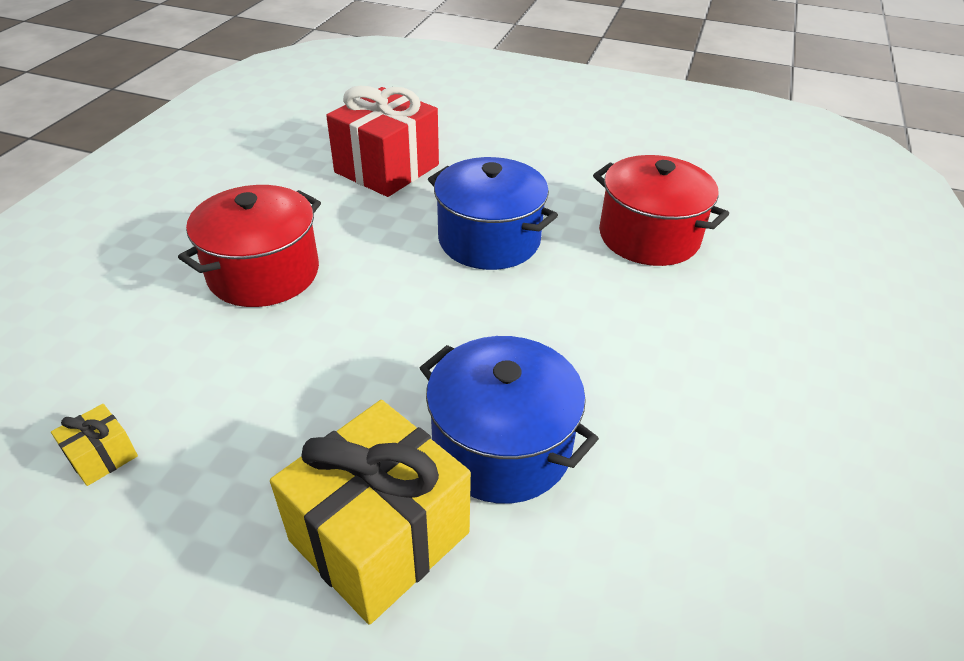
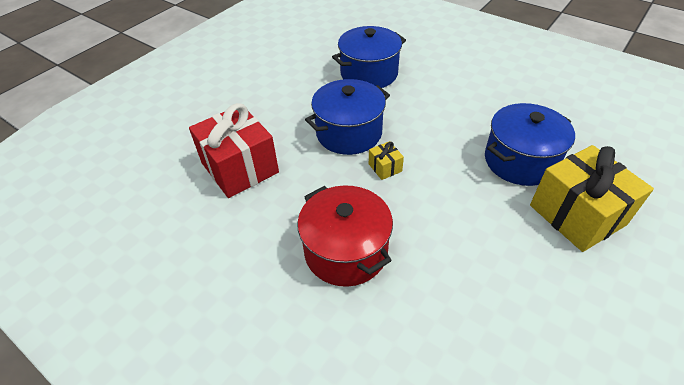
camera: 70 degrees left, 5 degrees up
yellow gift [51,404,138,486] -> yellow gift moved to [369,141,404,180]
red pot [593,155,729,266] -> blue pot [332,26,406,88]

